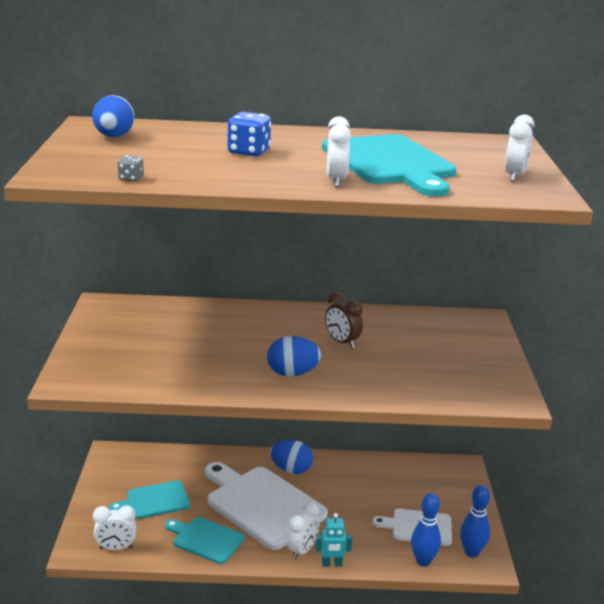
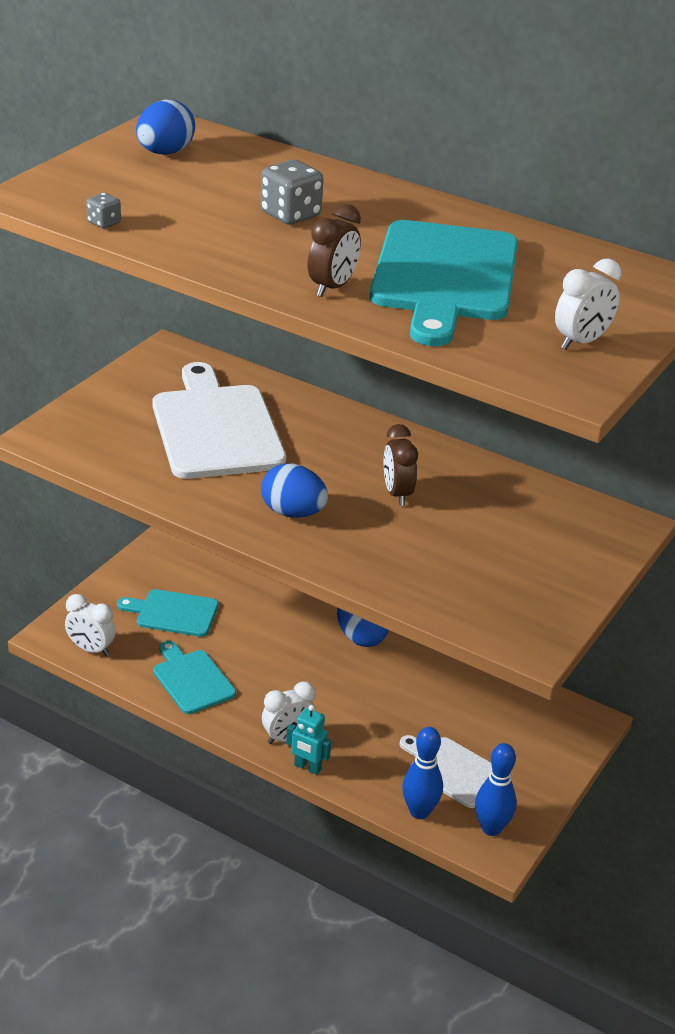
camera: 30 degrees right, 10 degrees up
white cutting board [205,462,328,550] -> white cutting board moved to [152,362,286,479]
blue dice [228,112,271,157] -> grey dice [261,160,323,225]
white clock [327,116,351,187] -> brown clock [308,204,361,297]

